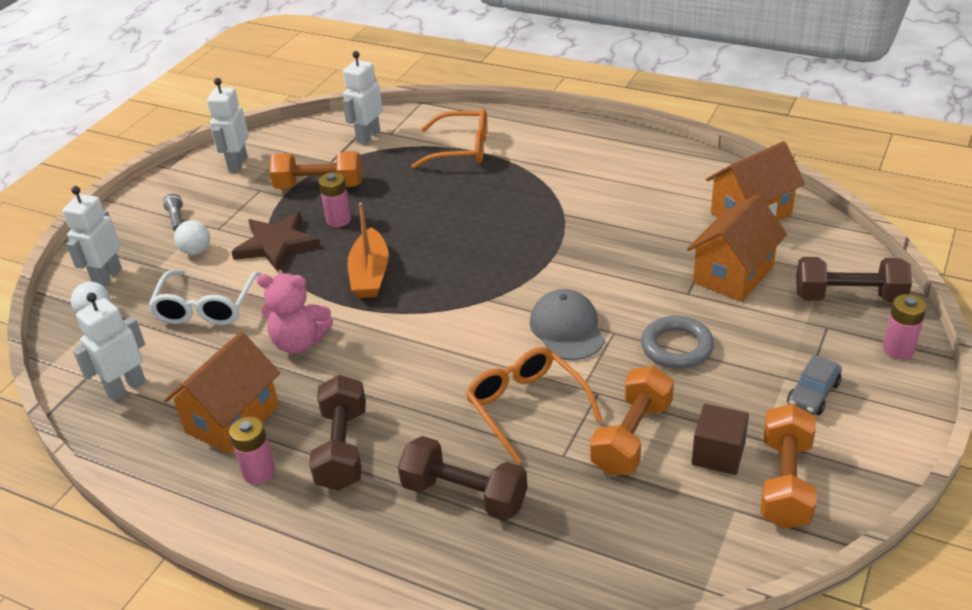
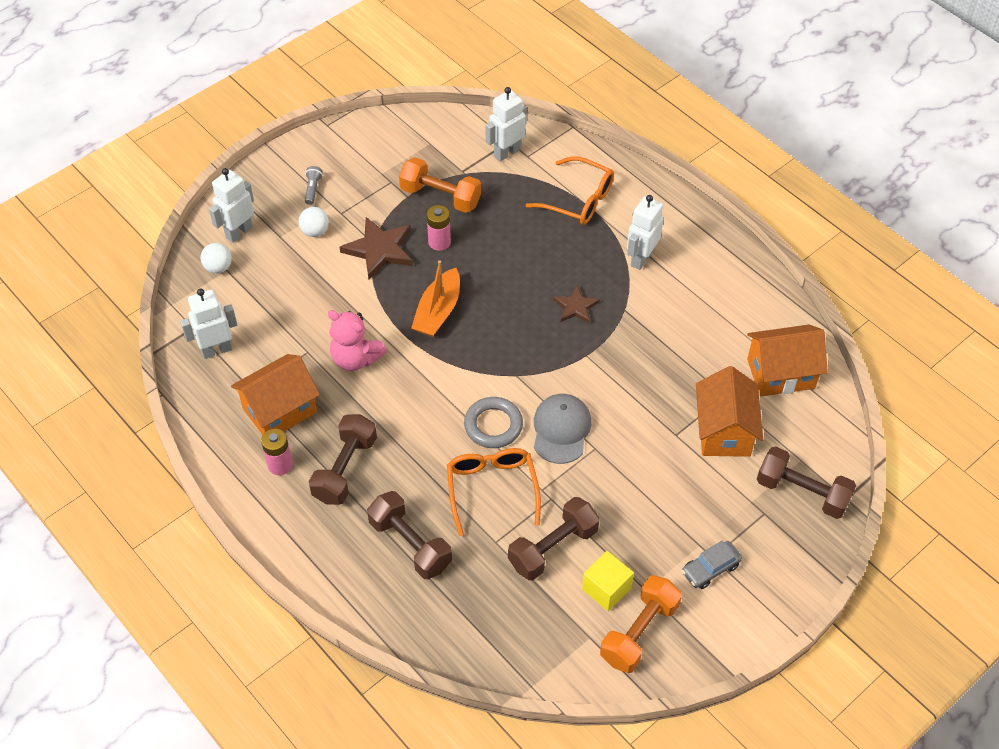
camera: 20 degrees right, 15 degrees up
white glasses [148,270,261,325] -> none
white robot [207,78,249,172] -> white robot moved to [627,195,664,270]
orange dumbbell [590,366,674,476] -> brown dumbbell [508,497,600,580]
grey ring [641,316,714,369] -> grey ring moved to [464,397,523,448]
orange house [687,194,787,302] -> orange house turned 60 degrees counterclockwise [696,366,763,457]
brown cube [692,404,749,475] -> yellow cube [582,551,634,611]
pink battery [883,294,927,359] -> none
none -> brown star [553,285,600,324]

